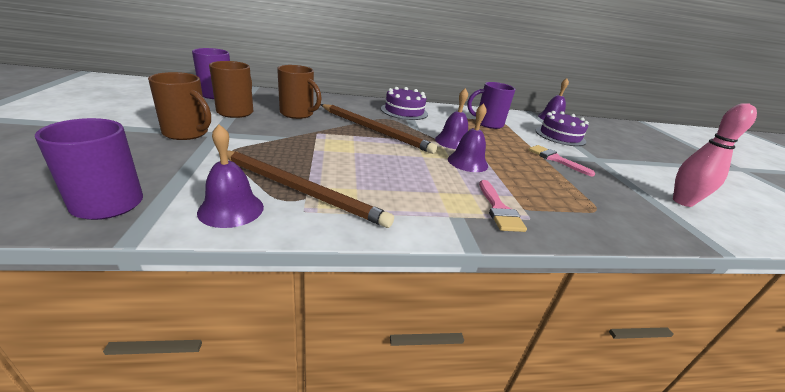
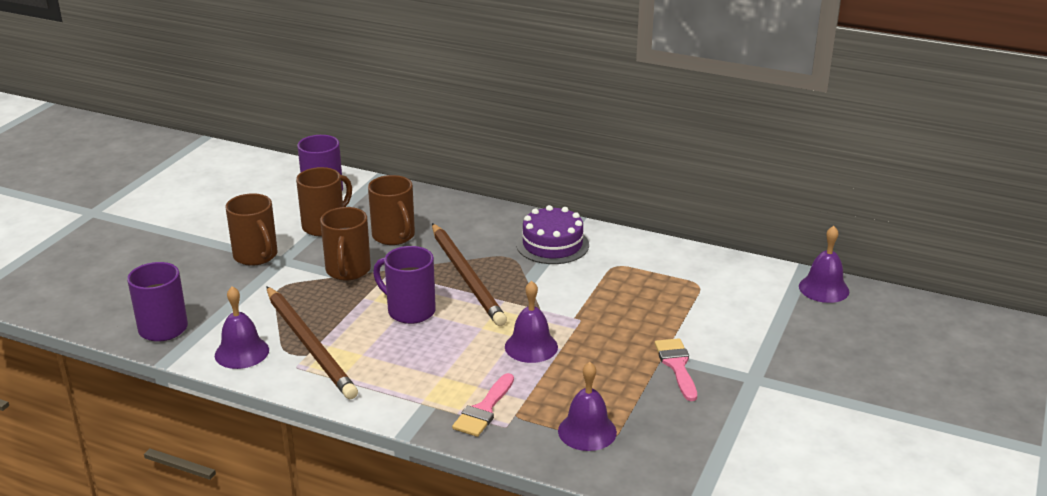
camera: 35 degrees right, 0 degrees up
purple bell [435,88,468,149] -> purple bell moved to [558,362,617,451]
purple mug [467,82,515,129] -> purple mug moved to [373,246,436,324]
purple cake [535,111,589,146] -> none
pink bowling pin [673,103,757,207] -> none
none -> brown mug [320,207,371,281]

